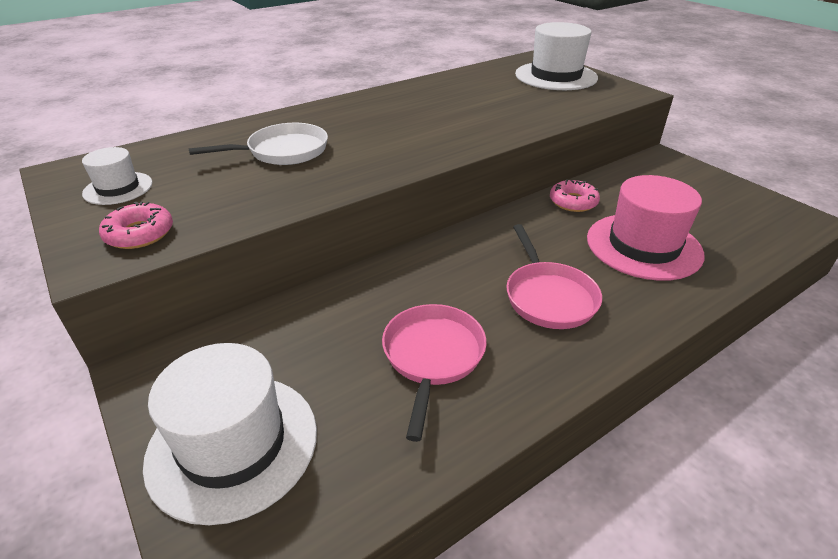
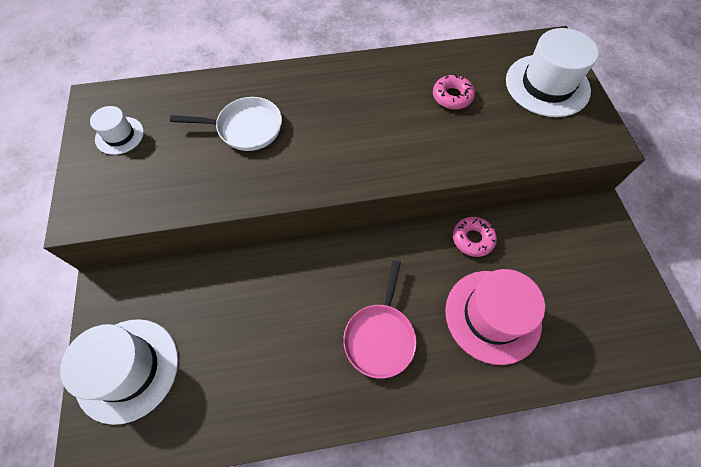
camera: 25 degrees right, 25 degrees up
pink donut [99,202,173,249] -> pink donut moved to [433,74,475,109]
pink pan [382,304,487,442] -> none

